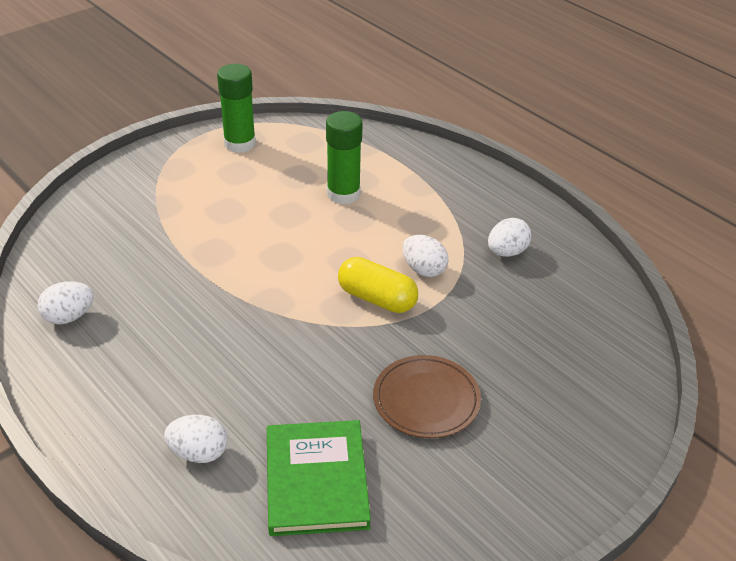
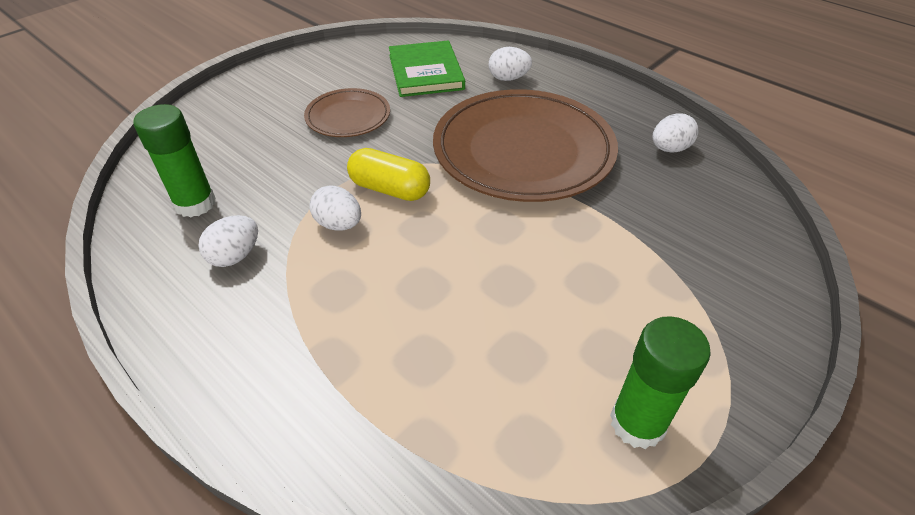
camera: 175 degrees right, 5 degrees up
green glue stick [326,111,363,205] -> green glue stick moved to [133,104,216,218]
none -> brown plate [433,89,618,202]

